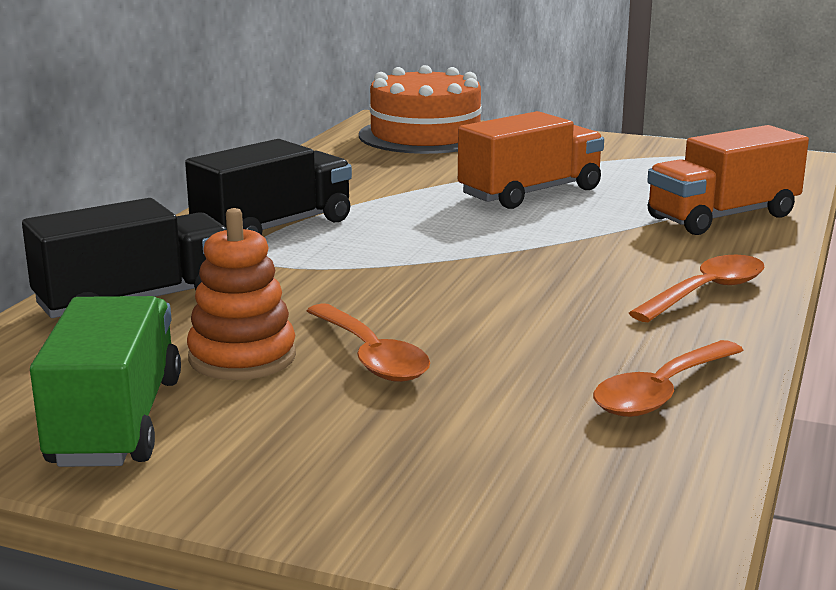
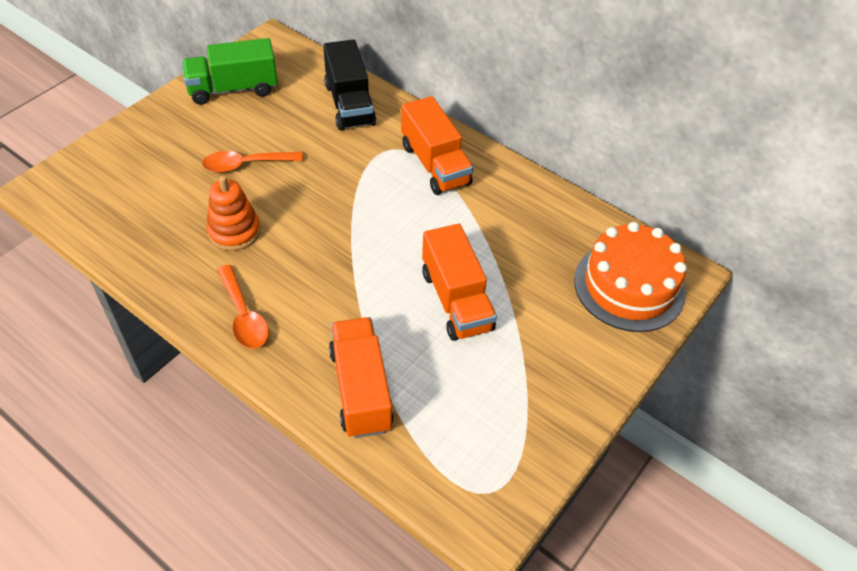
camera: 105 degrees right, 30 degrees up
green truck [30,296,181,467] -> green truck turned 150 degrees clockwise [182,38,278,104]
black truck [185,139,352,235] -> orange truck [401,96,474,195]
orange stacking toy [187,208,296,380] -> orange stacking toy moved to [206,176,261,251]
orange spoon [593,340,744,417] -> none

